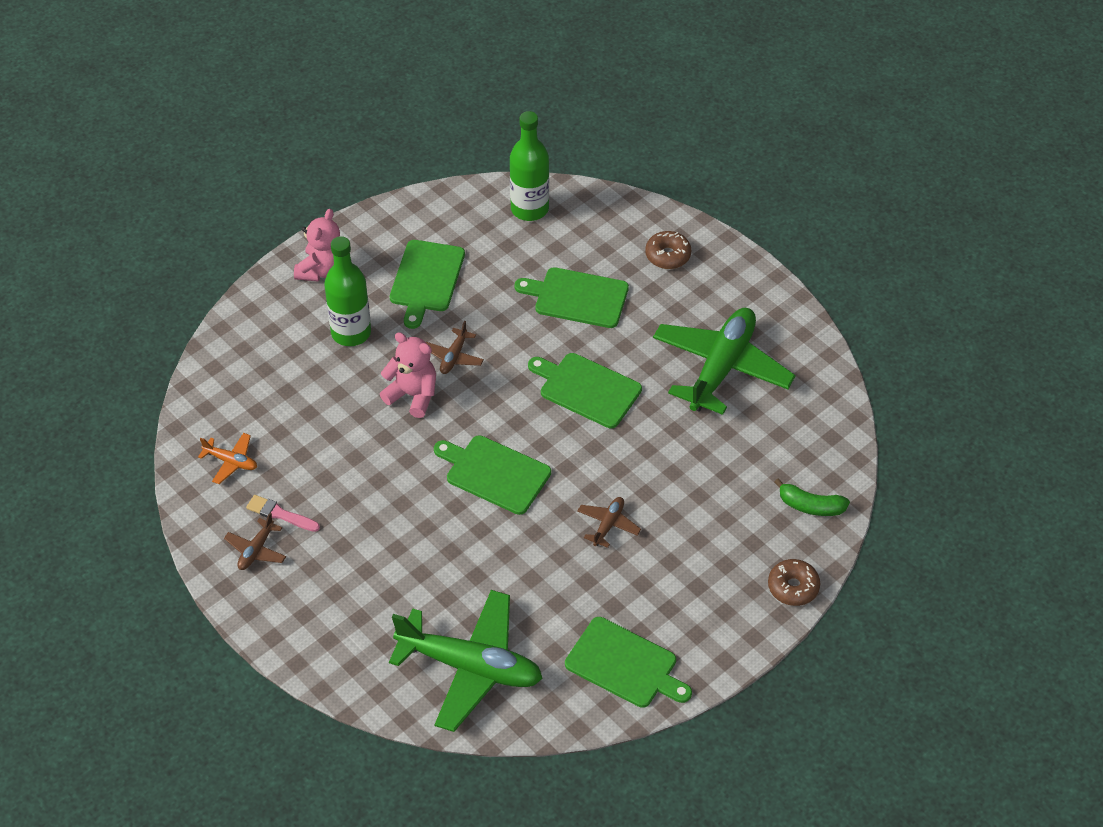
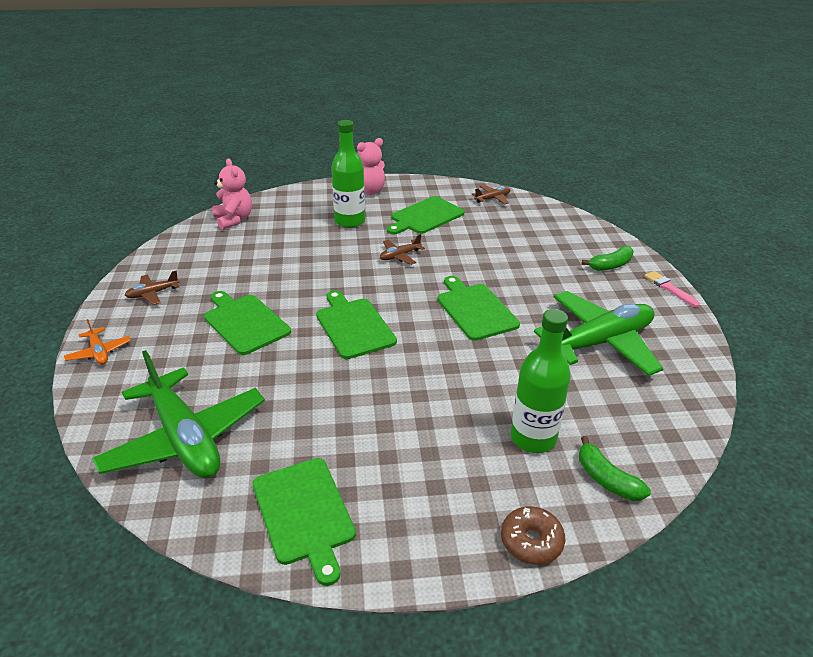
camera: 35 degrees right, 15 degrees down
orange plane [198,433,257,484] -> orange plane moved to [64,319,131,365]
pink brush [246,495,320,532] -> pink brush moved to [645,271,700,307]
pink teddy bear [380,332,436,418] -> pink teddy bear moved to [212,158,252,230]
green bottle [510,111,549,221] -> green bottle moved to [511,309,571,453]
green cutting board [515,267,629,328] -> green cutting board moved to [204,291,291,355]
brown plane [578,497,641,548] -> brown plane moved to [472,185,510,205]
brown donut [645,231,691,269] -> green banana [582,246,634,271]

